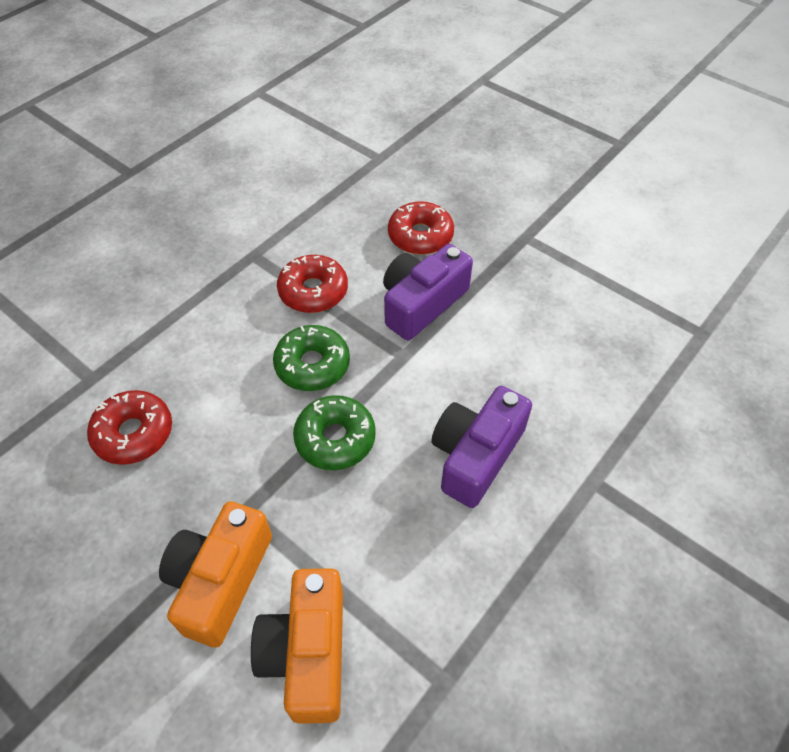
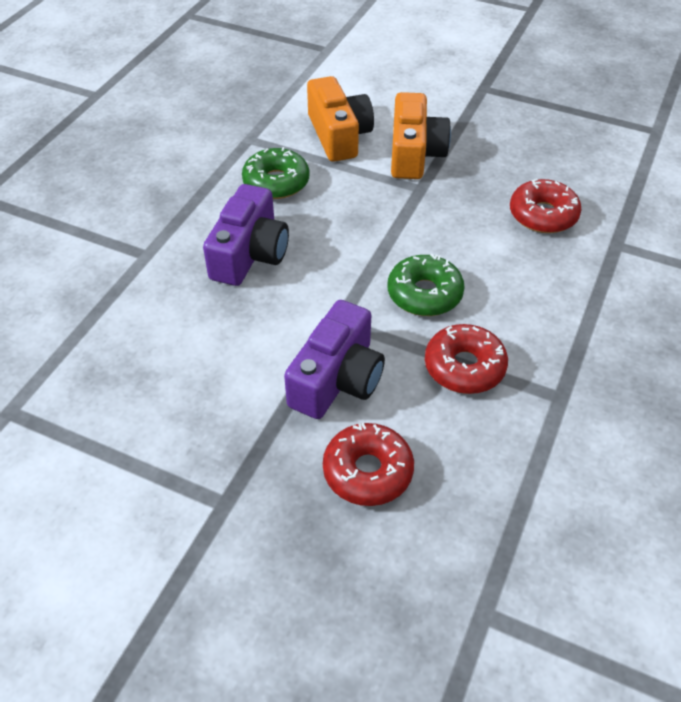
camera: 165 degrees right, 5 degrees down
green donut [293,395,376,470] -> green donut moved to [242,147,309,199]

